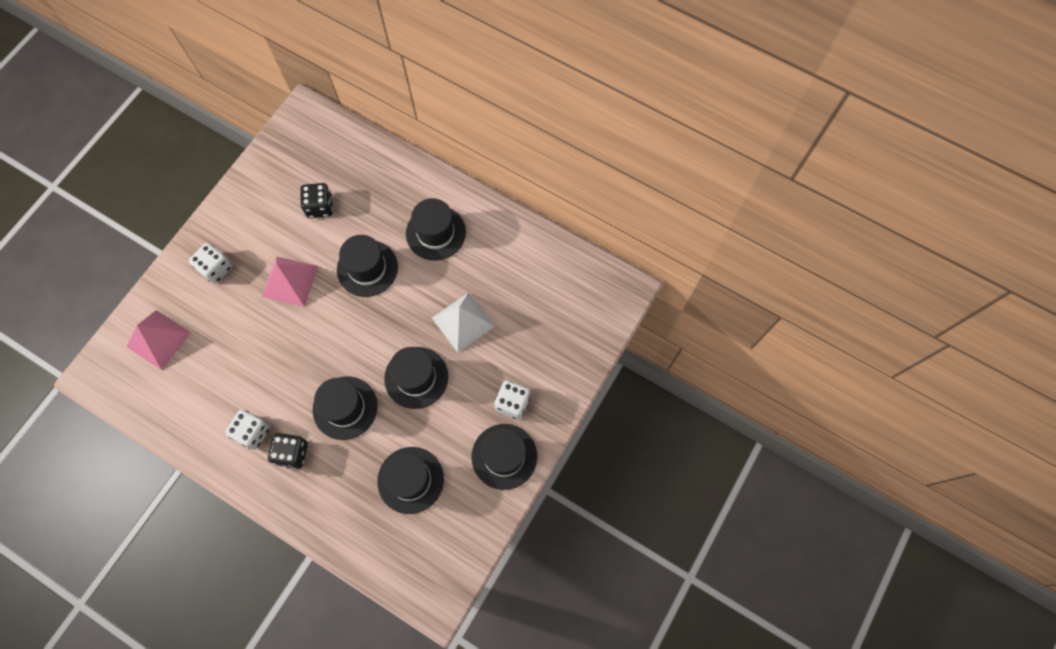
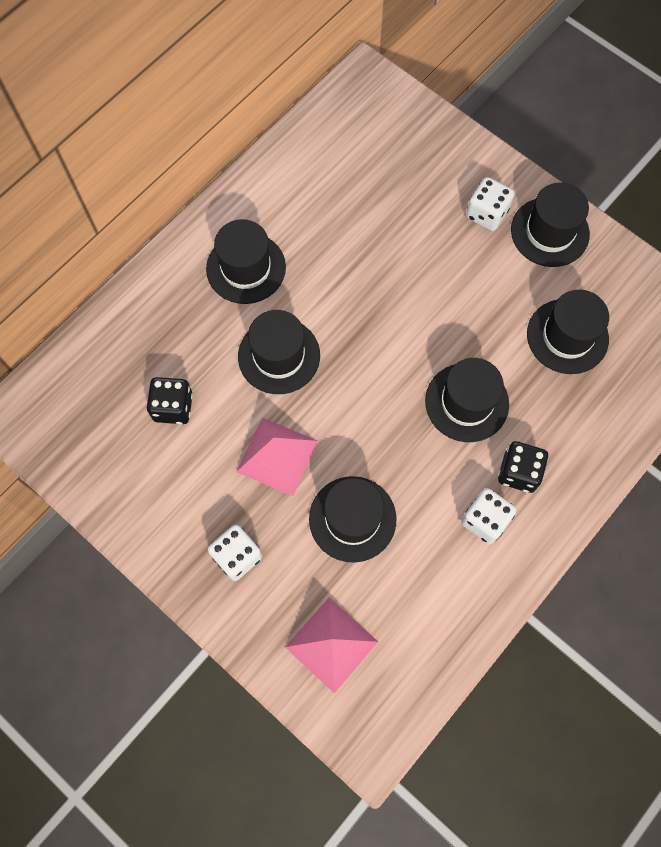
camera: 80 degrees left, 0 degrees up
black hat [384,347,448,409] -> black hat moved to [309,476,396,563]
white pyramid [432,293,495,352] -> none

